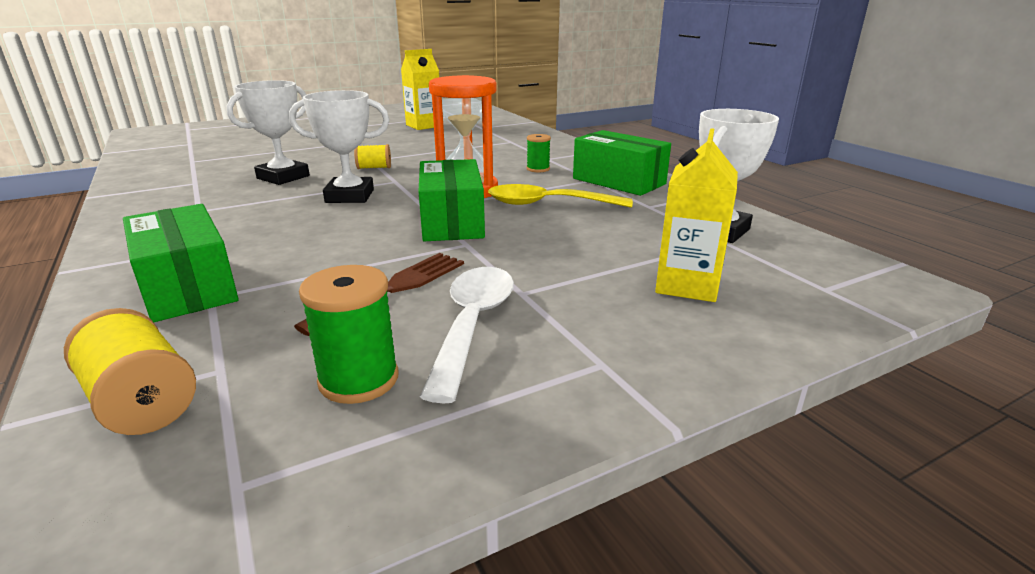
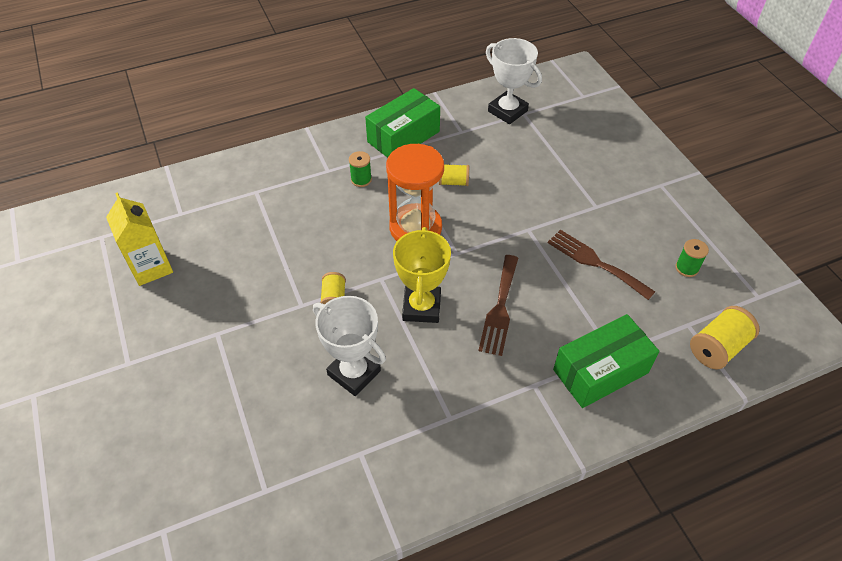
camera: 85 degrees left, 25 degrees up
white trophy [289,90,389,203] -> yellow trophy [393,227,451,323]
green spool [299,265,398,404] -> green spool [675,239,709,277], size x0.63
green box [418,159,485,241] -> none
white spoon [420,267,514,403] -> none
yellow spoon [488,184,633,208] -> yellow spool [439,164,469,186]
yellow carton [655,128,738,302] -> none
none -> brown fork [478,255,518,356]

